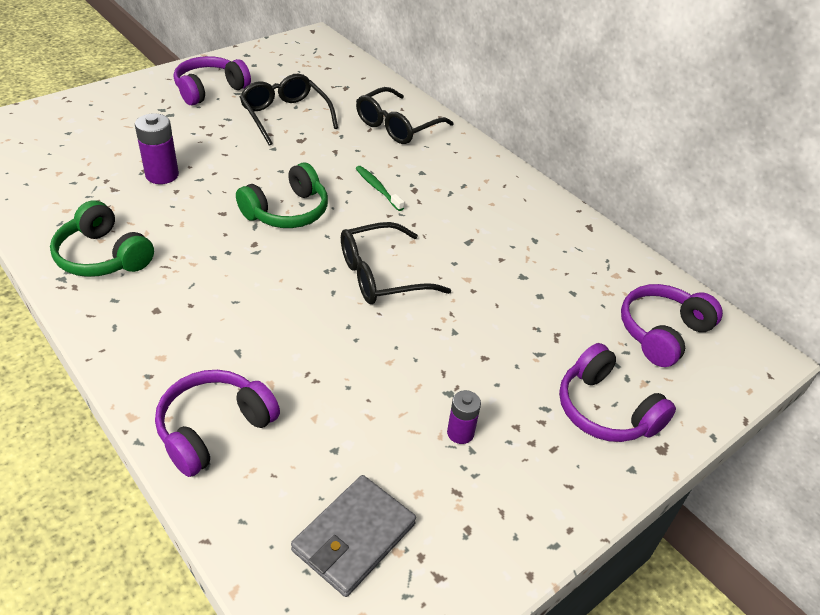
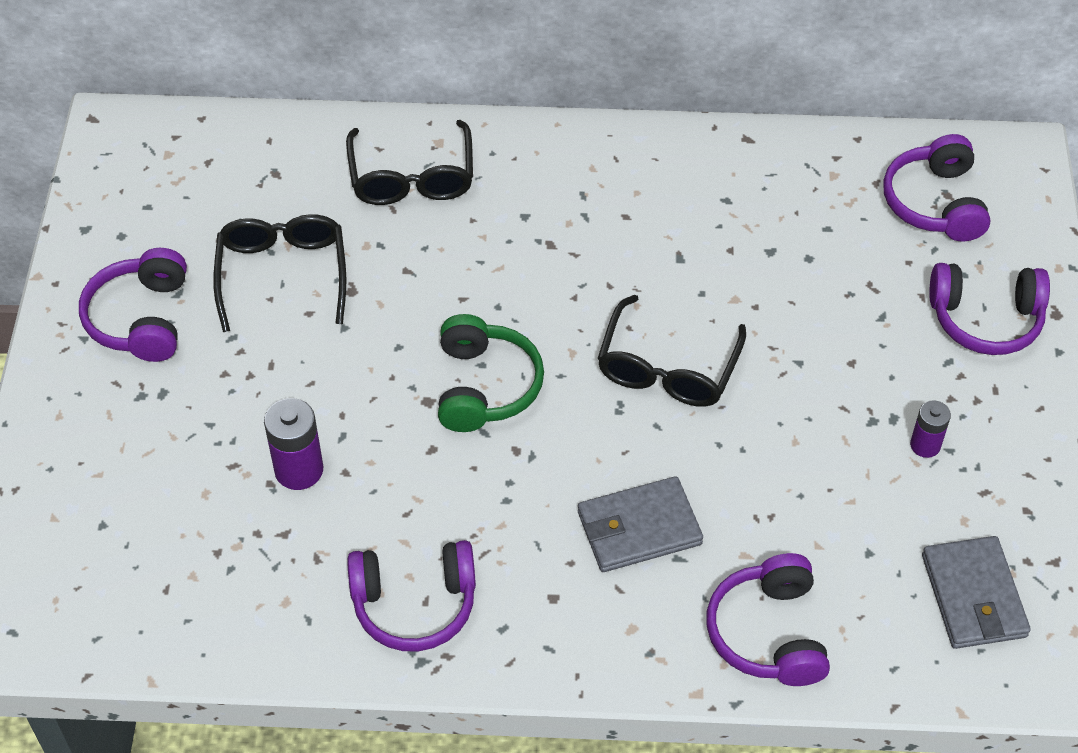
camera: 45 degrees left, 10 degrees up
green headphones [50,200,154,277] -> purple headphones [347,540,476,652]
black glasses [240,74,338,146] -> black glasses turned 75 degrees clockwise [213,214,346,332]
green toothbrush [355,166,404,211] -> none
none -> grey wallet [578,476,703,572]

